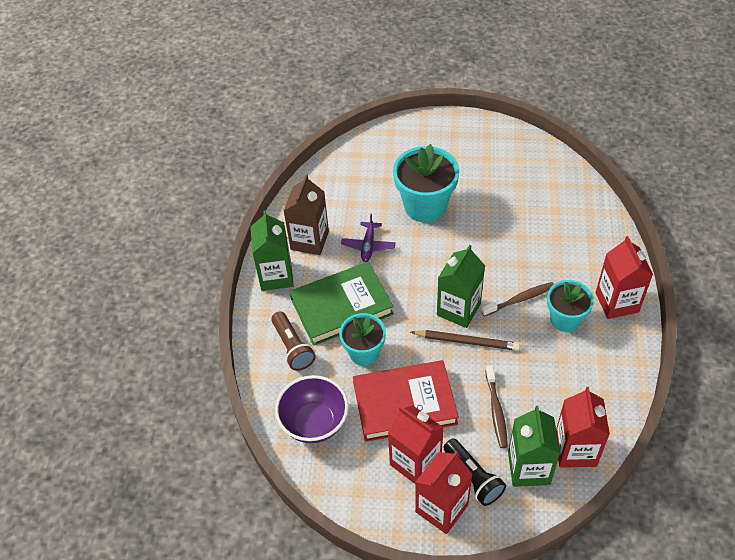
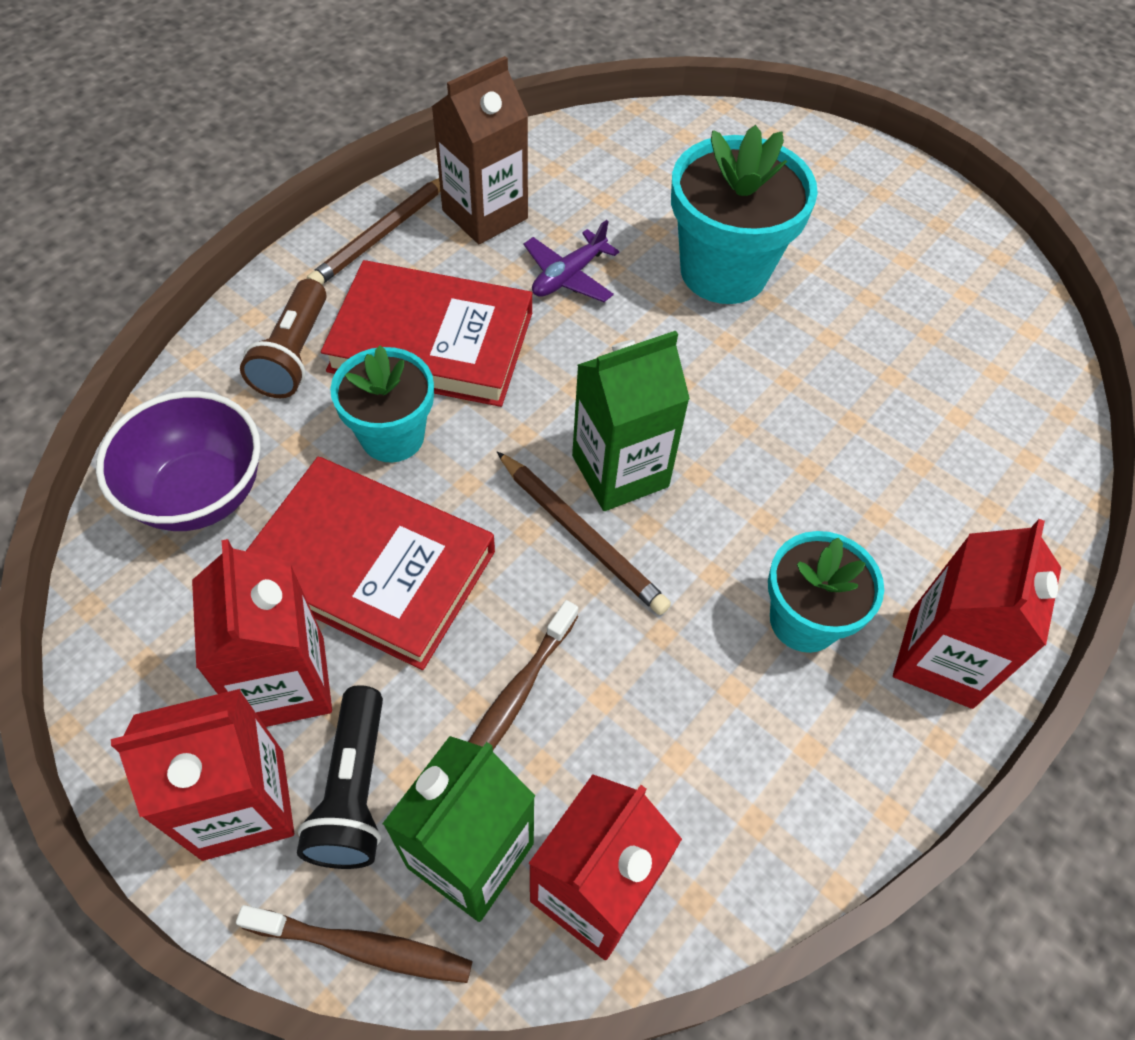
camera: 30 degrees right, 5 degrees up
green carton [250,210,294,291] -> brown pencil [307,178,440,284]
green book [290,262,394,346] -> red book [321,260,532,407]
brown toothbrush [481,282,554,317] -> brown toothbrush moved to [236,905,473,983]

